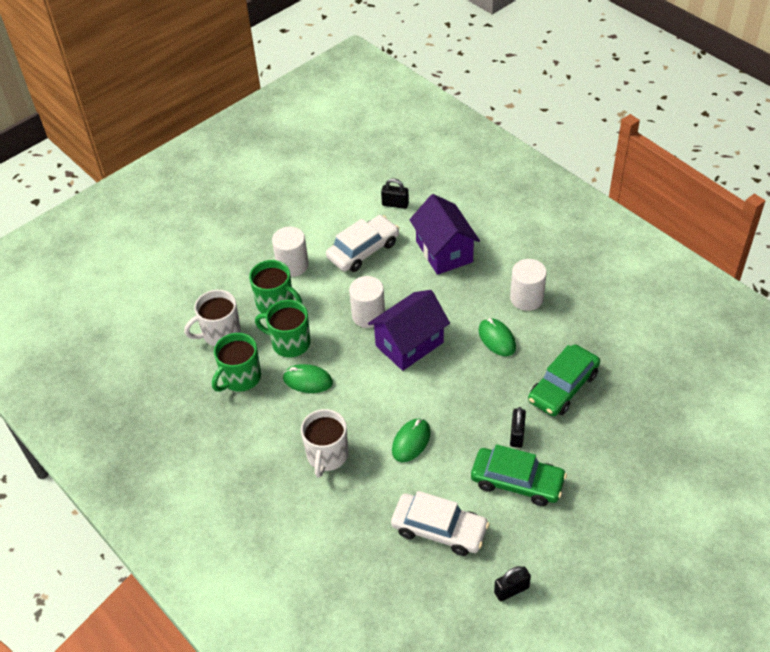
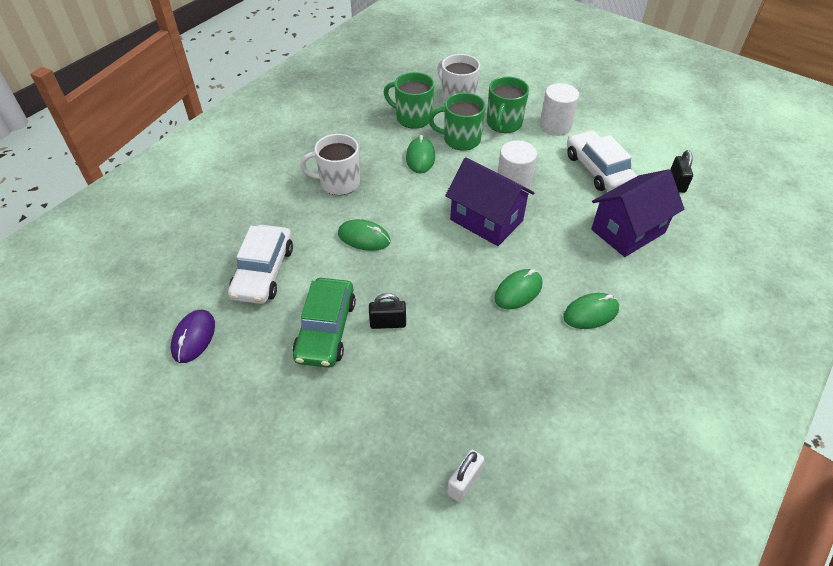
camera: 75 degrees right, 0 degrees up
green mug [255,300,310,357] -> green mug turned 90 degrees counterclockwise [428,93,486,151]
white car [326,215,399,272] -> white car turned 150 degrees counterclockwise [567,130,637,192]
black padlock [494,566,531,601] -> purple mouse [171,310,215,363]
white cylinder [510,259,547,311] -> green mouse [563,293,619,329]
green car [528,344,600,416] -> none
none -> white padlock [447,450,484,502]

